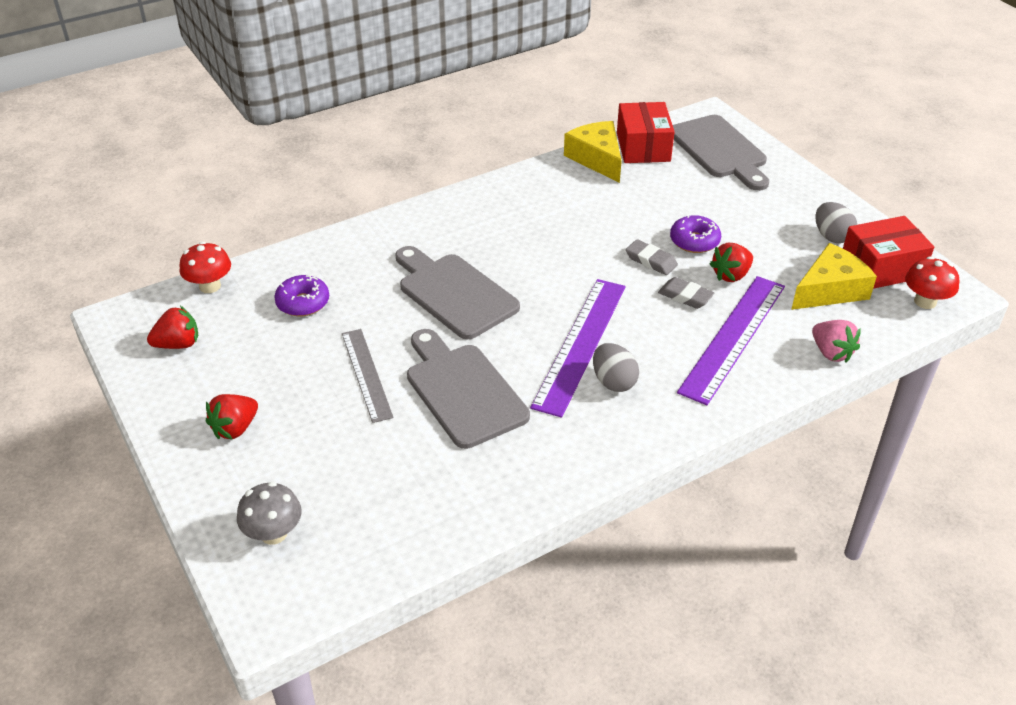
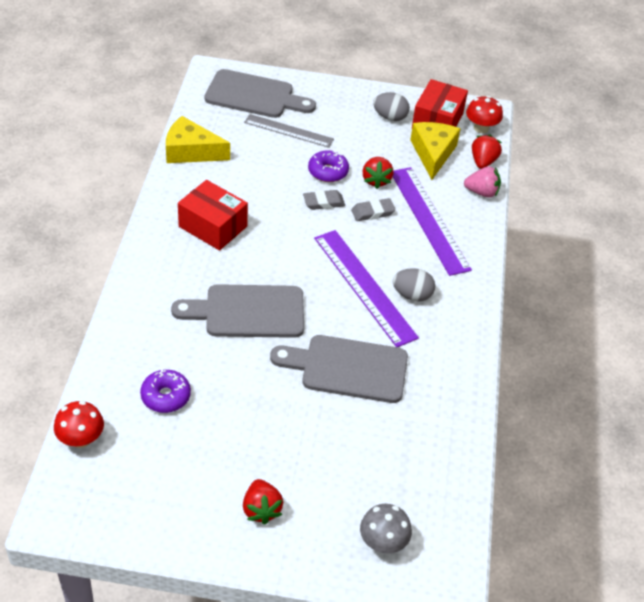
camera: 55 degrees left, 5 degrees up
red strawberry [147,306,198,349] -> red strawberry moved to [472,135,502,169]
grey ruler [342,329,394,423] -> grey ruler moved to [244,114,334,148]
red box [617,102,675,163] -> red box moved to [178,180,248,251]

